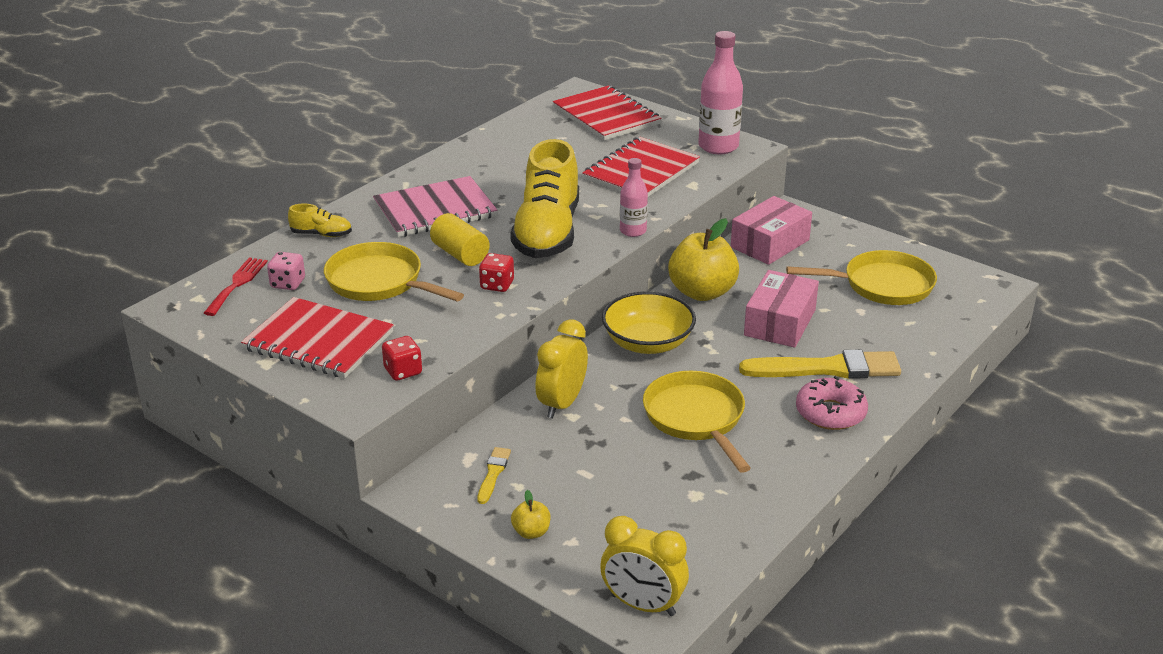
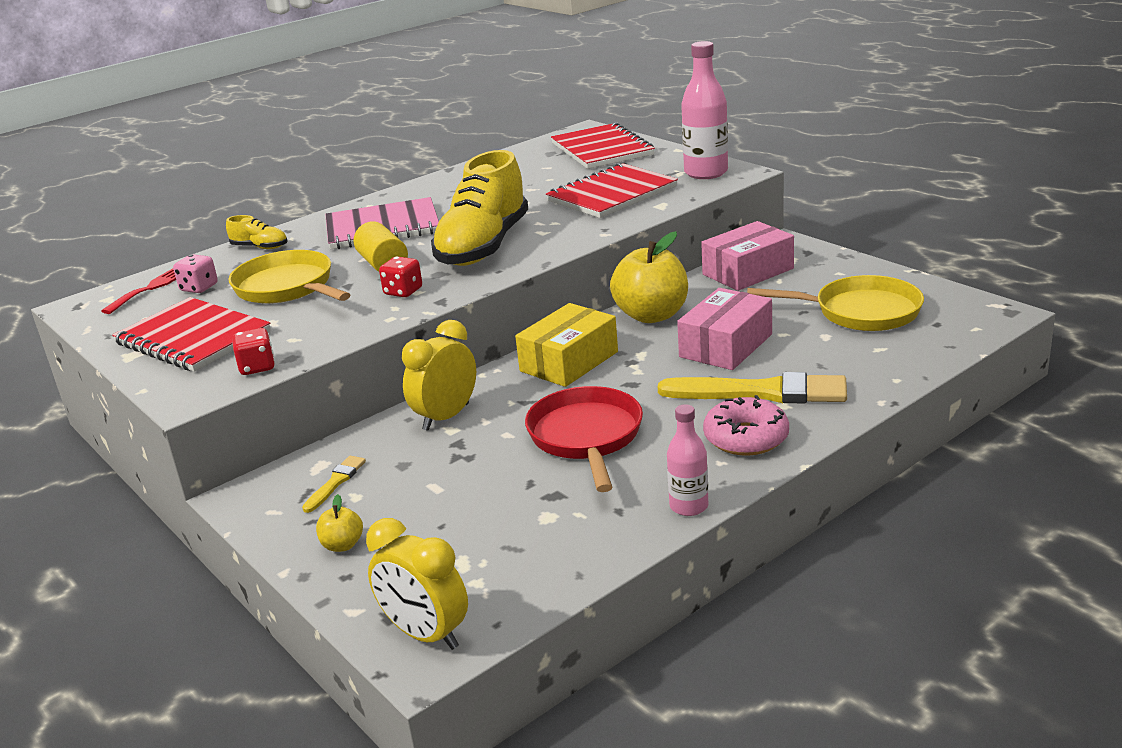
camera: 15 degrees right, 5 degrees down
yellow bowl [602,291,696,354] -> yellow box [515,303,618,387]
pink bottle [620,158,648,237] -> pink bottle moved to [667,404,708,516]
yellow pan [643,371,751,473] -> red pan [525,386,643,492]

